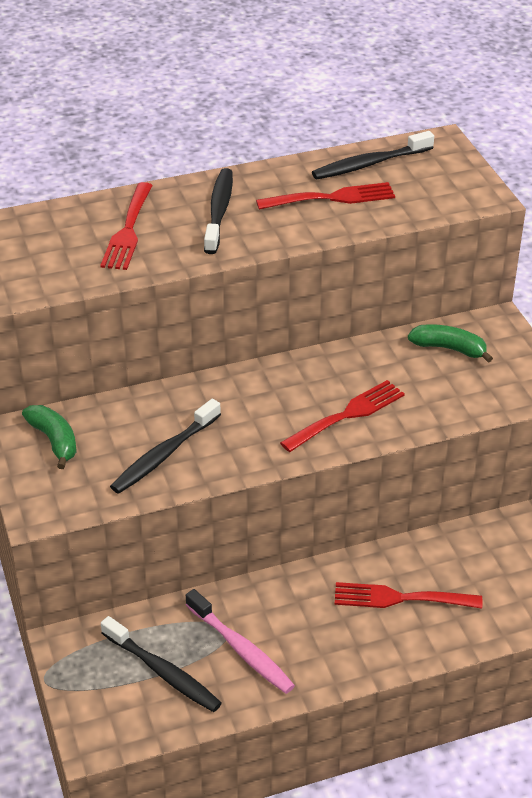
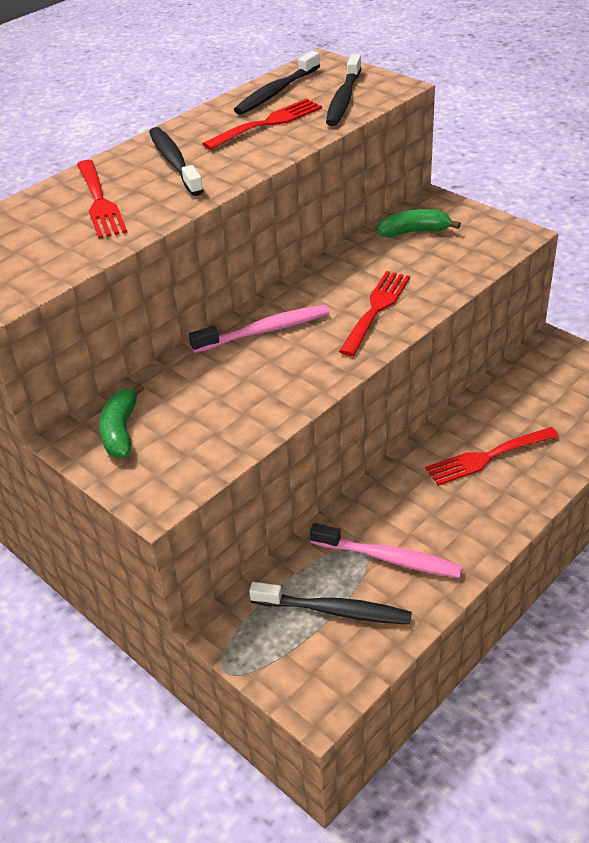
camera: 25 degrees left, 0 degrees up
green banana [22,405,77,469] -> green banana turned 120 degrees counterclockwise [99,383,144,458]
black toothbrush [110,399,221,494] -> black toothbrush moved to [326,54,362,126]
none -> pink toothbrush [189,305,329,353]

